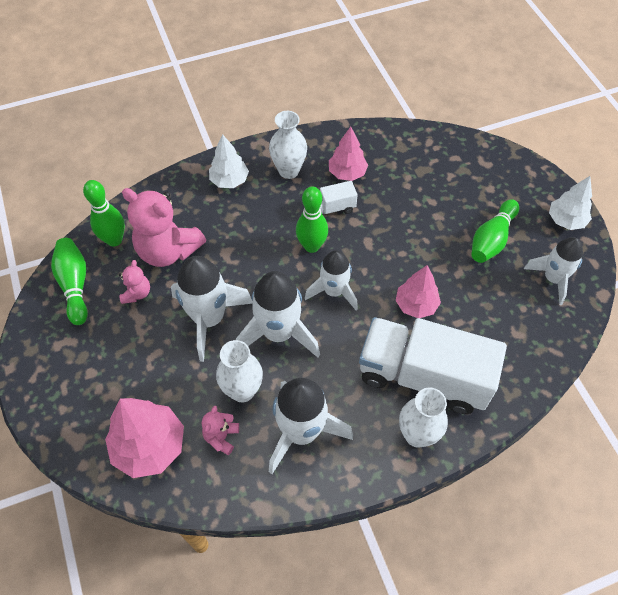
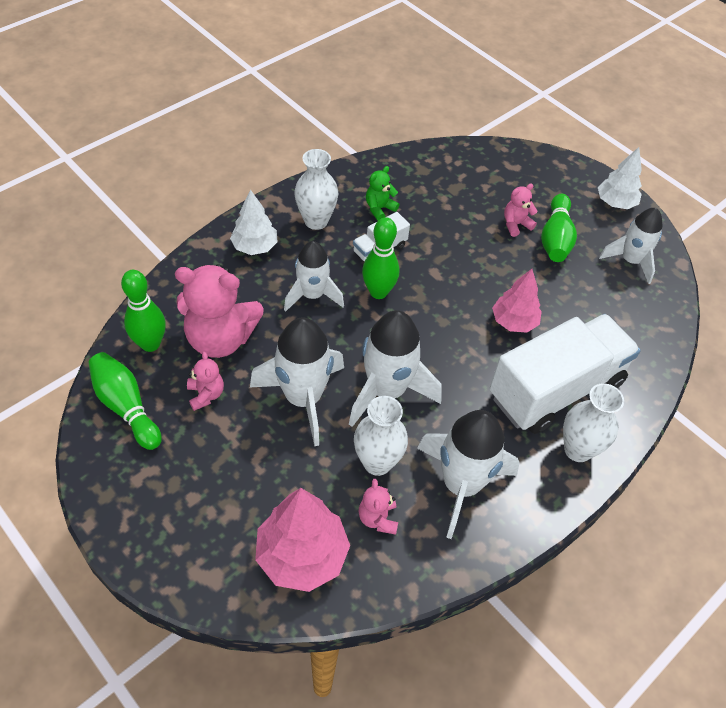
camera: 25 degrees left, 5 degrees down
white rocket [305,250,358,310] -> white rocket moved to [284,241,344,312]
pink tree [329,127,368,181] -> green teddy bear [366,166,399,221]
white truck [359,317,507,414] -> white truck turned 150 degrees clockwise [489,314,641,434]
none -> pink teddy bear [504,184,538,237]

